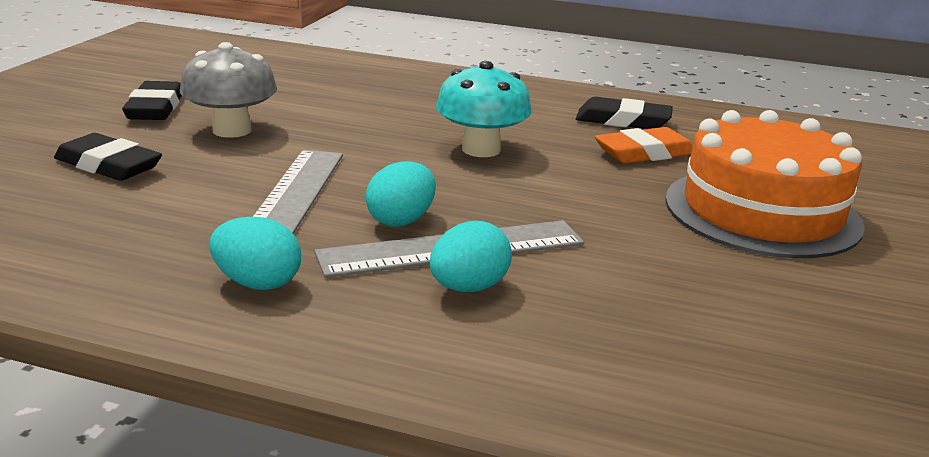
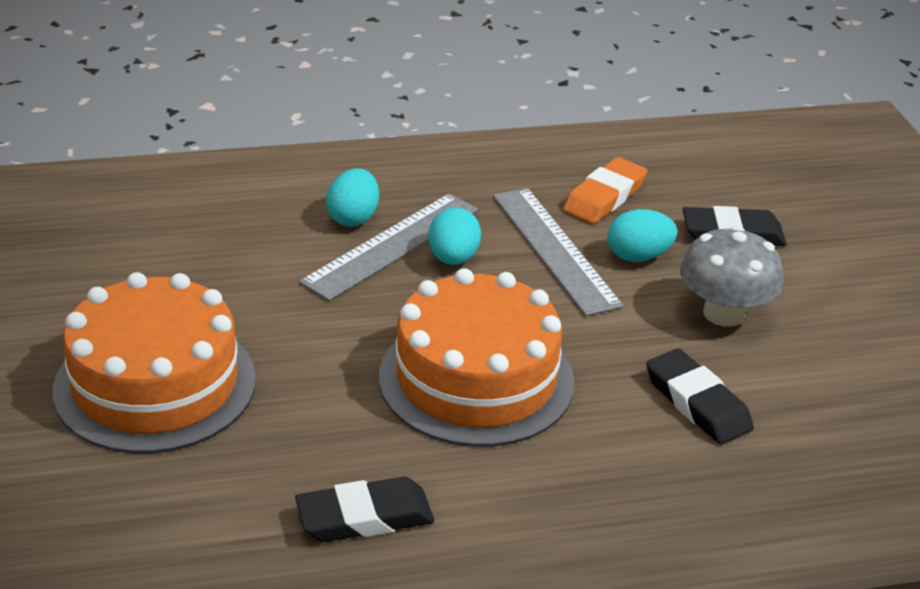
camera: 150 degrees right, 10 degrees up
black eraser [122,81,182,120] -> black eraser moved to [646,348,754,445]
turquoise egg [210,217,301,290] -> turquoise egg moved to [608,209,677,262]
turquoise mushroom [436,61,532,157] -> orange cake [379,268,575,447]
orange eraser [595,127,693,164] -> orange eraser moved to [563,157,647,224]

